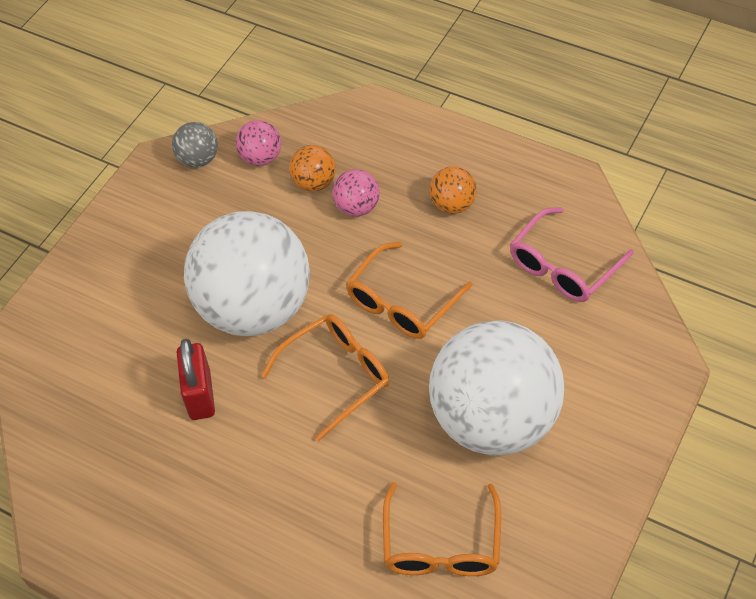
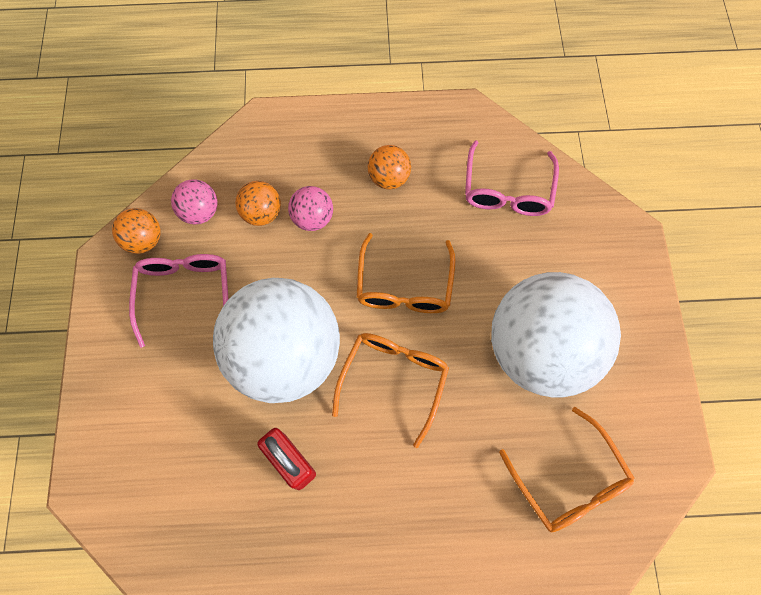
camera: 35 degrees left, 15 degrees up
grey ball [172,122,218,168] -> orange ball [112,208,161,254]
none -> pink glasses [129,254,228,348]

